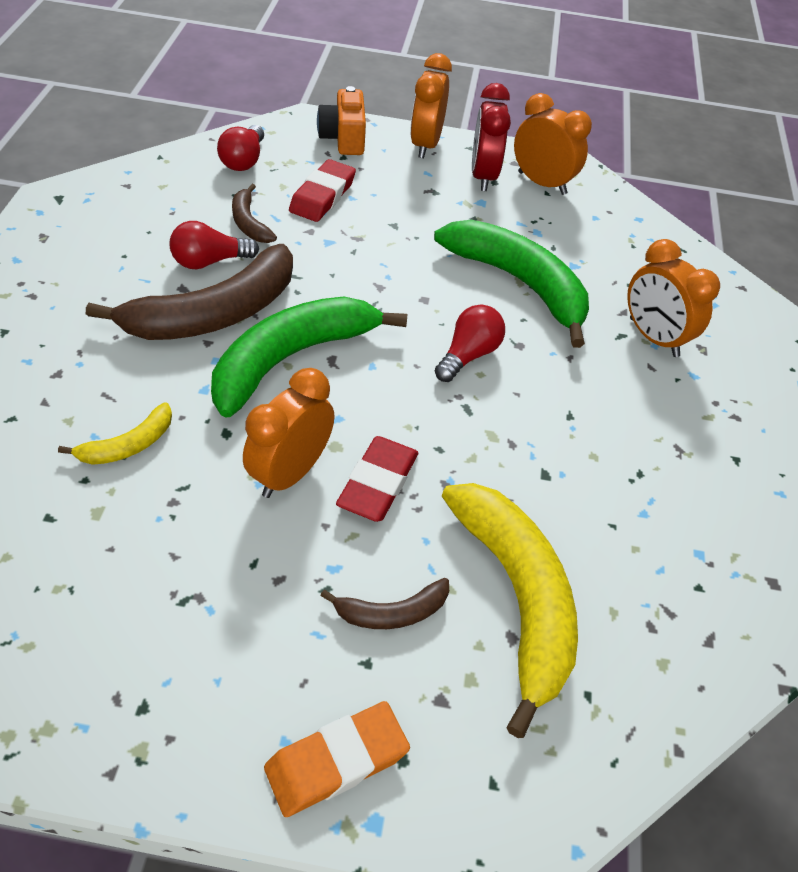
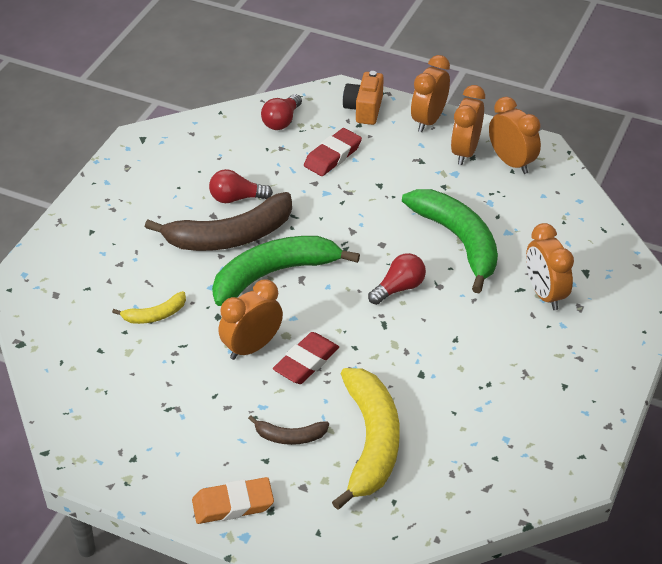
camera: 20 degrees right, 5 degrees down
brown banana [232,184,277,243] -> none
red clock [472,83,511,191] -> orange clock [451,85,485,165]

